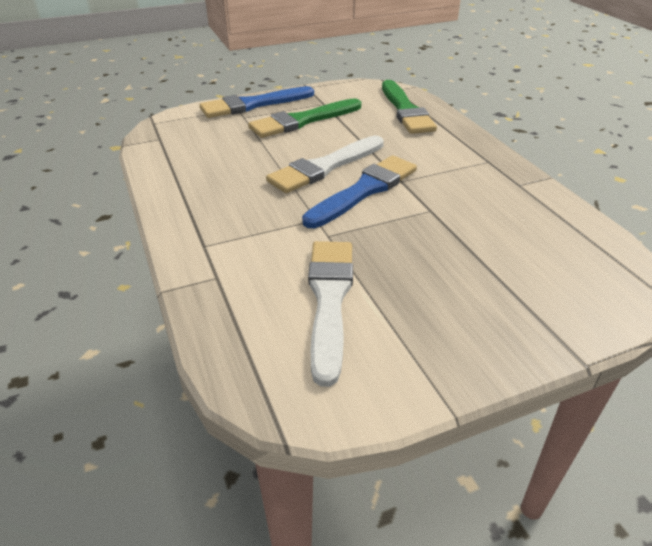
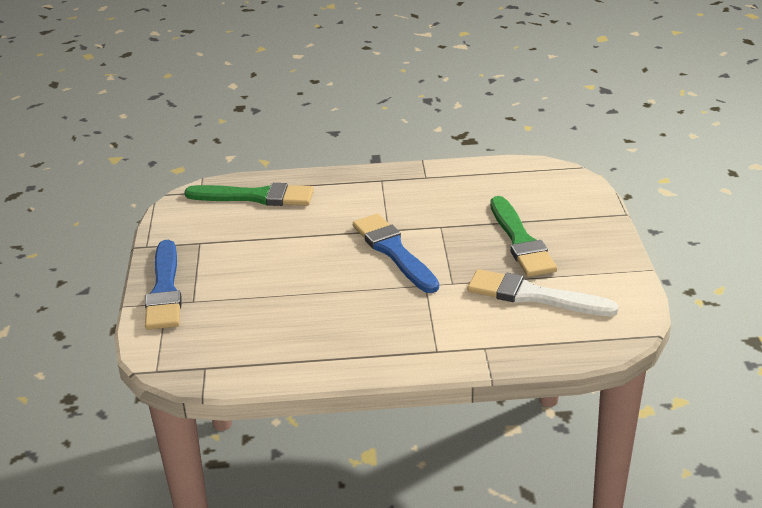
camera: 70 degrees left, 5 degrees down
green brush [248,98,361,138] -> green brush moved to [490,196,557,277]
white brush [266,136,384,193] -> none

